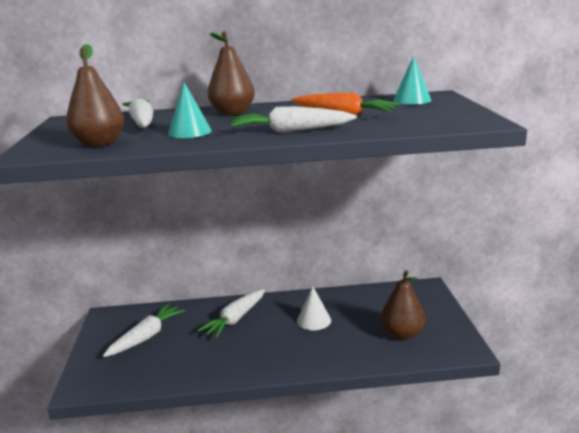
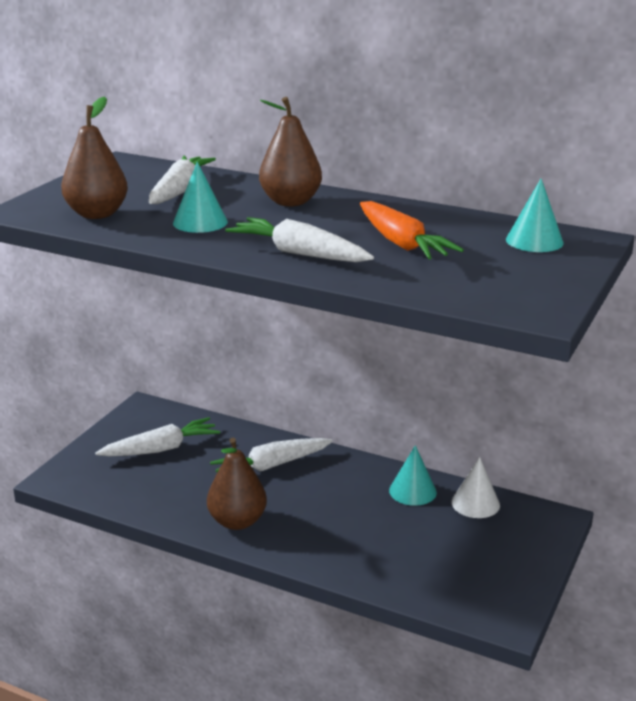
camera: 30 degrees right, 5 degrees up
white cone [297,286,331,330] -> white cone moved to [451,457,500,518]
brown pear [381,270,425,340] -> brown pear moved to [207,438,267,530]
none -> turquoise cone [389,445,437,506]

